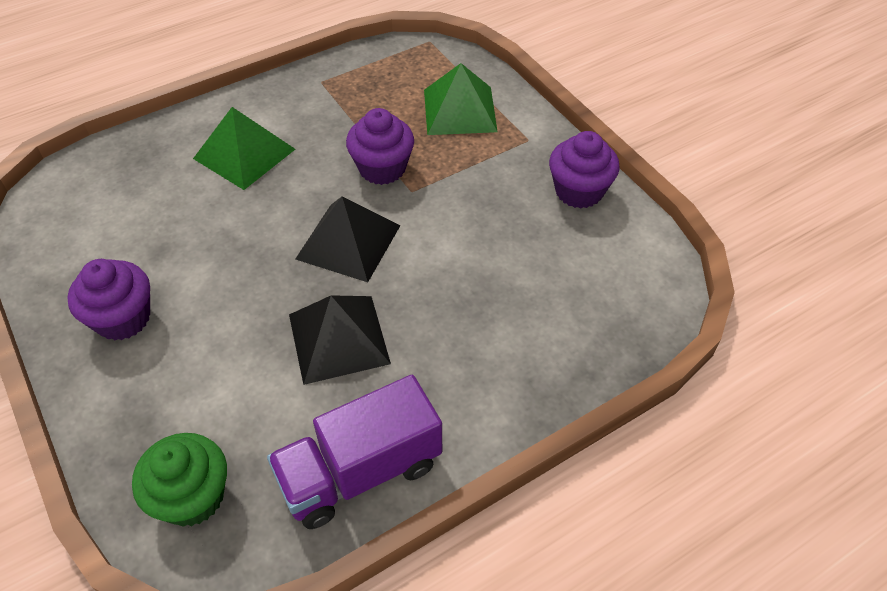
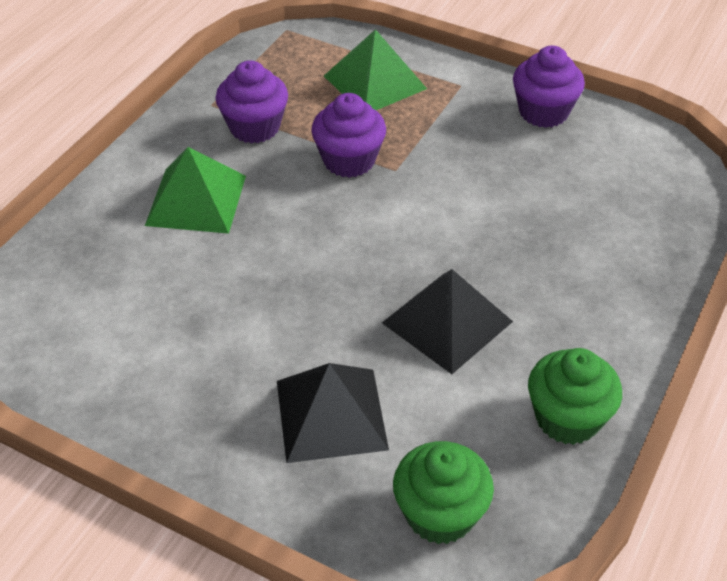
camera: 30 degrees left, 5 degrees down
purple cupcake [67,259,150,341] -> purple cupcake moved to [216,60,288,144]
purple truck [267,375,442,529] -> green cupcake [528,348,622,445]
black pyramid [296,196,400,282] -> black pyramid moved to [277,363,389,463]

